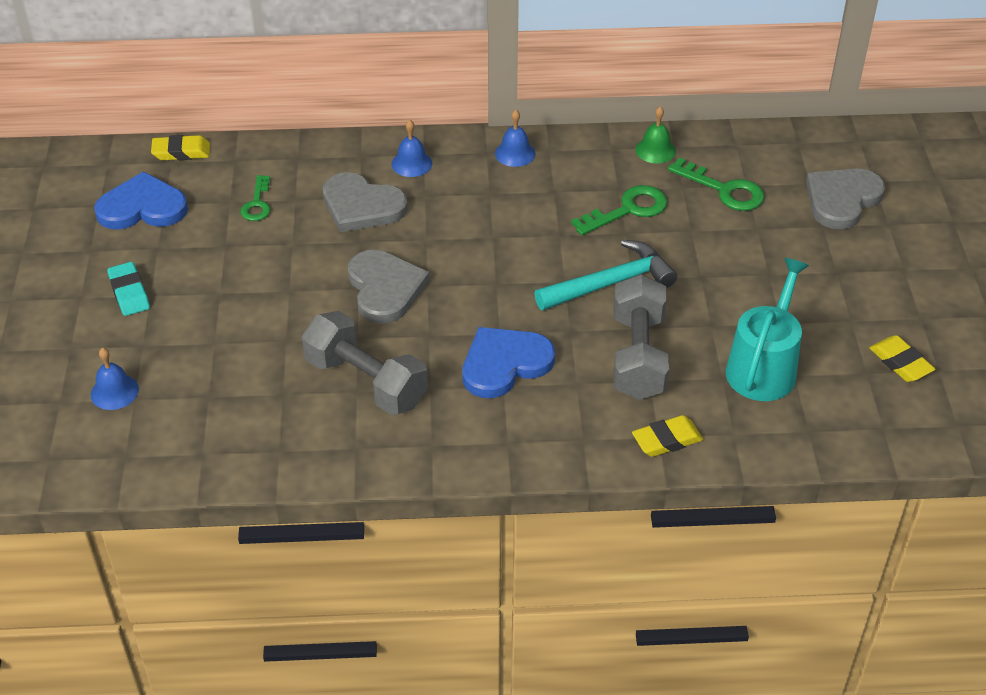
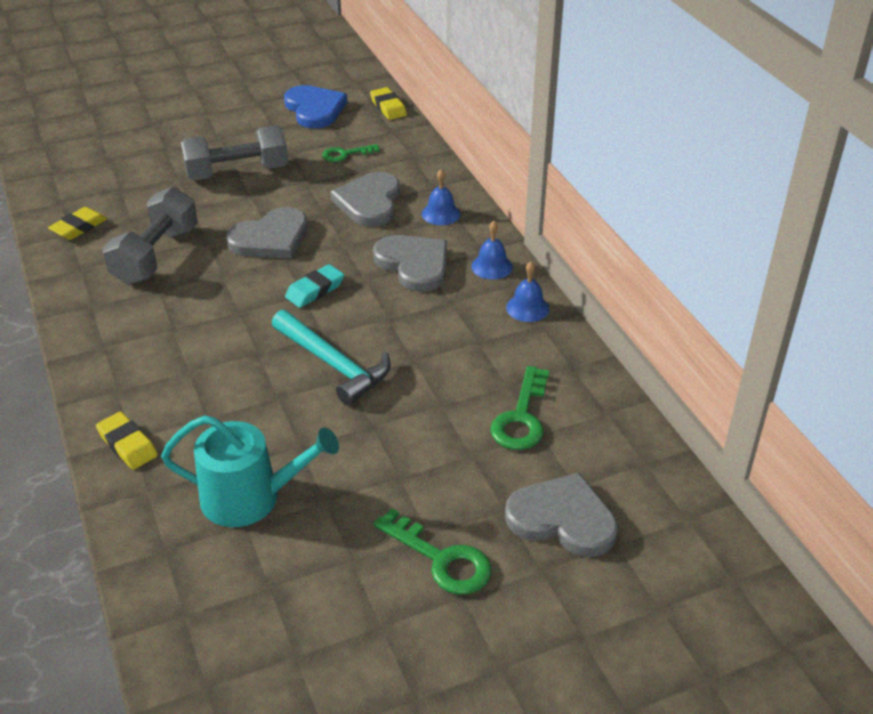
camera: 70 degrees right, 5 degrees down
blue bell [91,348,139,410] -> blue bell moved to [506,261,549,322]
turquoise eraser [107,262,150,316] -> turquoise eraser moved to [285,264,344,308]
blue heart [462,327,555,398] -> none
green key [571,185,667,235] -> green key moved to [374,508,492,595]
grey dumbbell [614,274,669,400] -> grey dumbbell moved to [181,125,288,181]
green bell [635,107,676,164] -> none
yellow eraser [869,335,935,382] -> yellow eraser moved to [48,207,107,240]
none -> grey heart [373,235,447,292]

